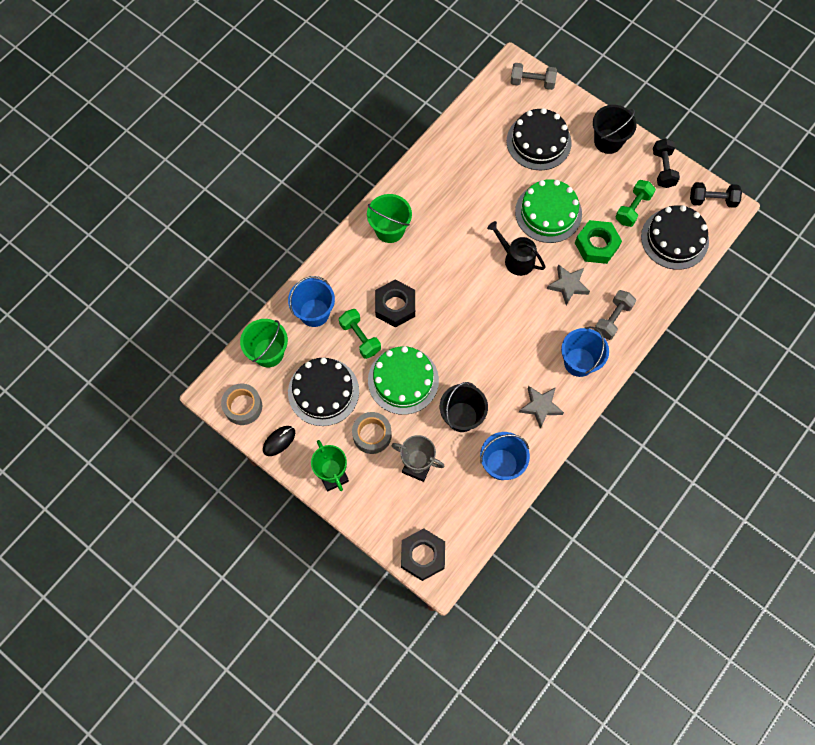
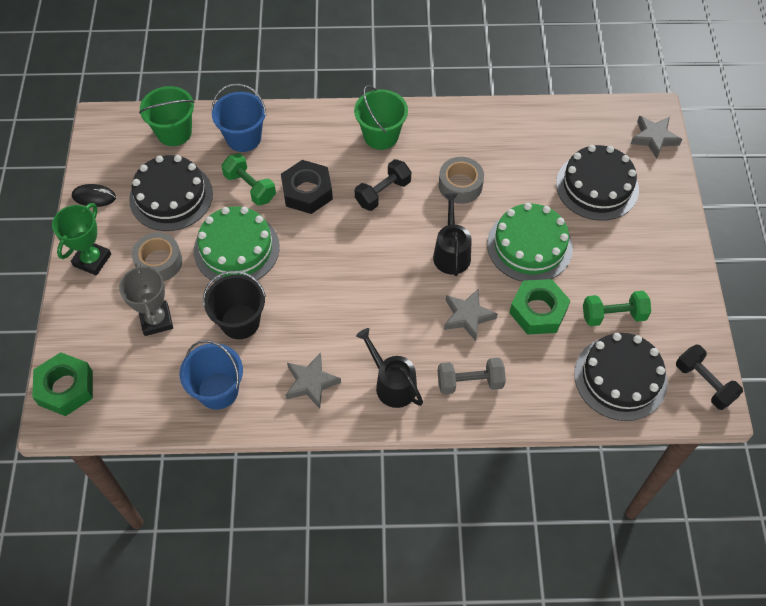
camera: 50 degrees right, 10 degrees down
grey tape [221,384,262,425] -> grey tape moved to [439,157,484,204]
green dumbbell [339,309,381,359] -> green dumbbell turned 60 degrees counterclockwise [221,153,276,206]
black nut [401,528,445,581] -> green nut [32,352,93,416]
grey dumbbell [510,63,557,90] -> grey star [631,116,682,159]
blue bucket [561,327,609,377] -> black watering can [356,328,423,408]
black bucket [593,105,637,154] -> none
black dumbbell [653,138,680,188] -> black dumbbell moved to [355,159,411,211]

